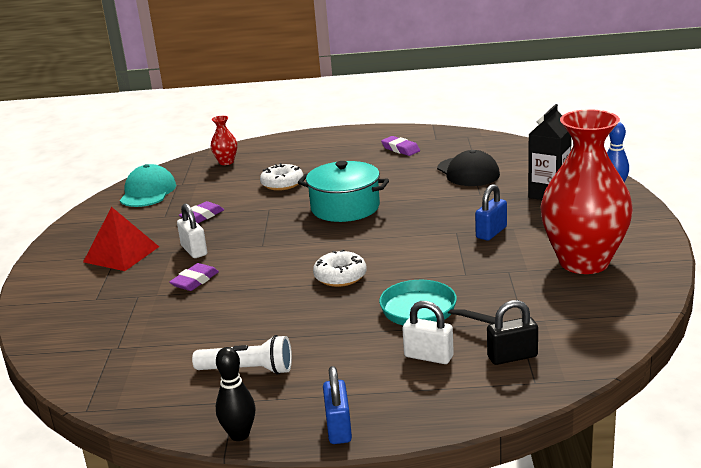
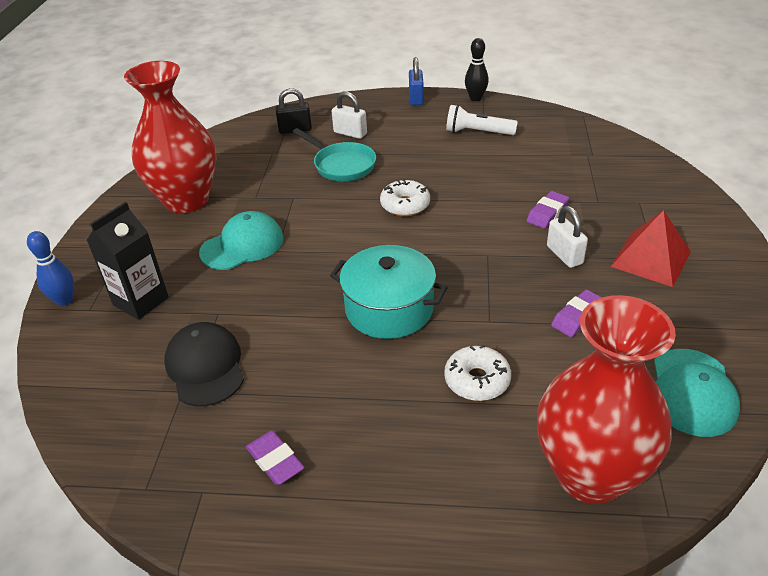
camera: 175 degrees left, 15 degrees up
red vase [210,116,237,165] -> red vase [537,295,676,504], size x2.45
blue padlock [475,184,507,241] -> turquoise cap [199,211,284,270]

